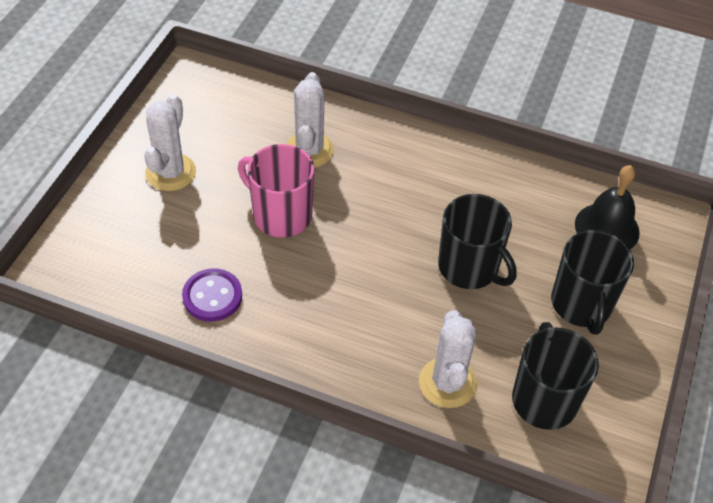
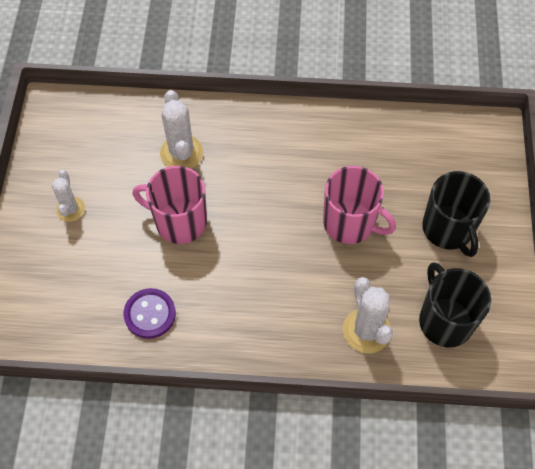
camera: 15 degrees left, 10 degrees up
white cactus [144,94,196,191] -> white cactus [52,170,85,222], size x0.65
black mug [438,194,517,289] -> pink mug [323,166,396,244]
black bell [575,165,640,249] -> none

